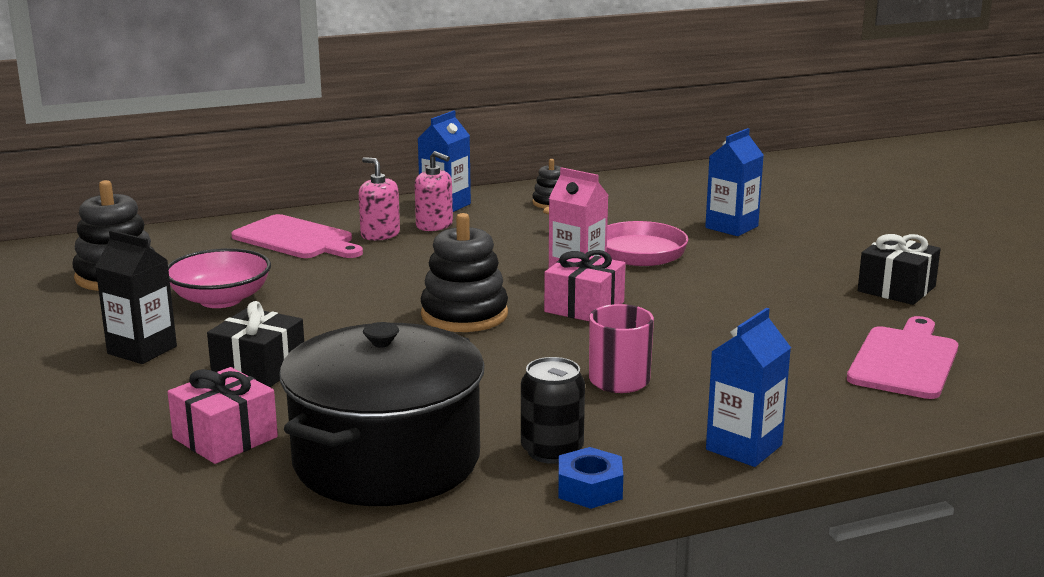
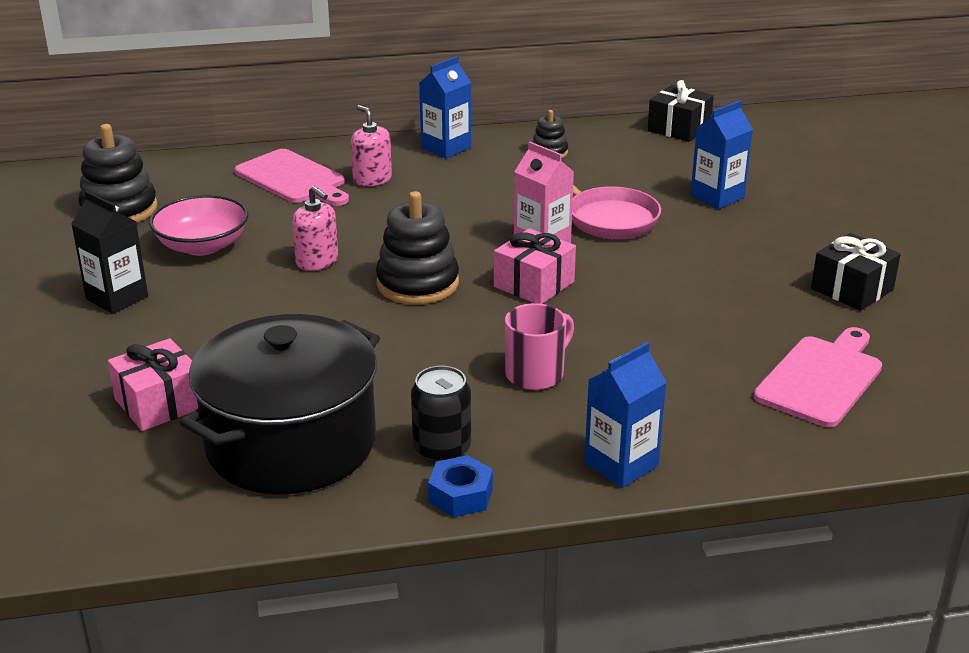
camera: 10 degrees right, 10 degrees up
black gift [207,301,304,387] -> black gift moved to [648,80,714,142]
pink soap dispenser [415,151,453,231] -> pink soap dispenser moved to [292,186,338,271]

